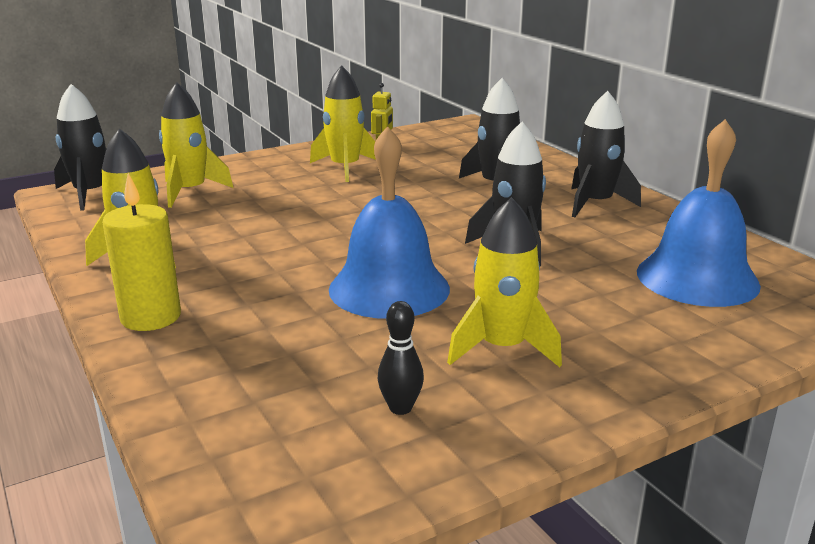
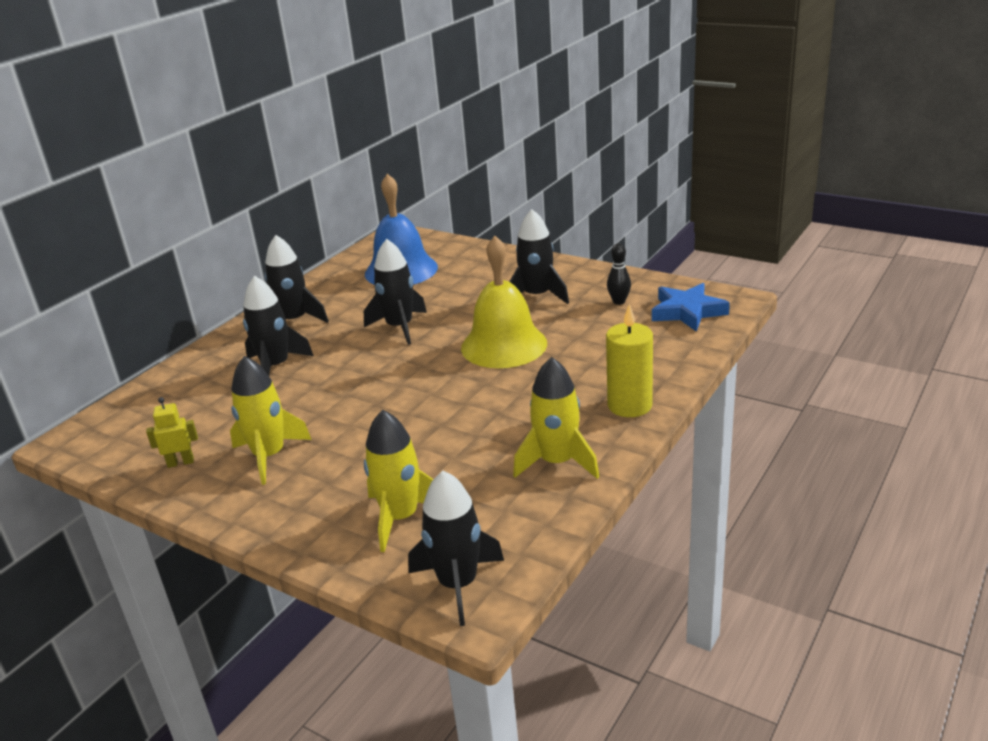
camera: 115 degrees left, 5 degrees up
blue bell [329,126,450,319] -> yellow bell [461,236,547,368]
yellow rocket [447,197,562,367] -> black rocket [509,209,569,304]
none -> blue star [652,283,730,332]

